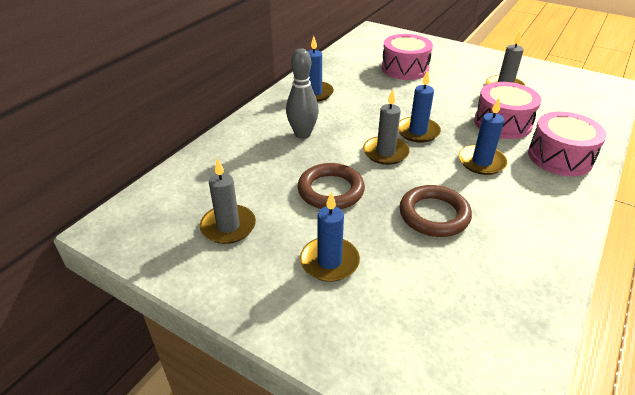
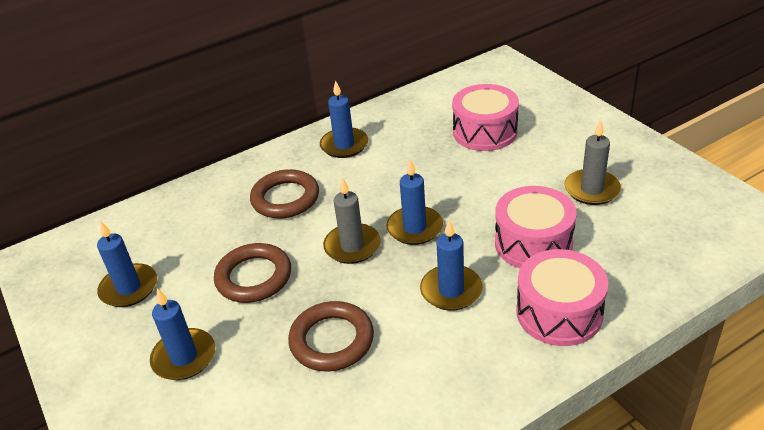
camera: 30 degrees right, 0 degrees up
grey candle [200,158,256,244] -> blue candle [97,221,157,307]
grey bowling pin [286,48,319,139] -> brown ring [250,169,319,218]

